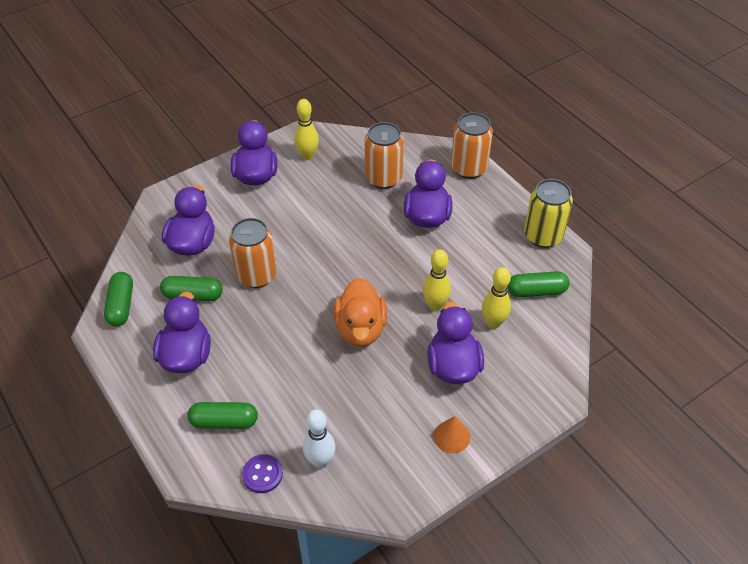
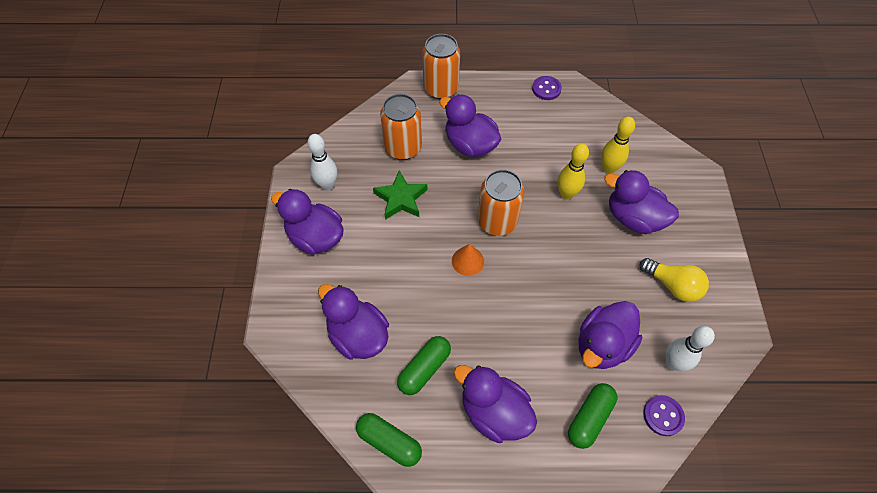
camera: 55 degrees left, 10 degrees up
orange can [229,218,277,288] -> orange can moved to [477,169,525,236]
yellow bowling pin [294,99,319,160] -> white bowling pin [307,134,337,190]
orange duck [333,278,387,347] -> none
orange cone [434,416,470,453] -> orange cone moved to [452,244,484,276]
green capsule [507,271,570,297] -> none
yellow can [524,179,573,248] -> purple button [532,76,562,100]
none -> green star [373,171,427,220]
none -> purple duck [578,301,643,369]
none -> yellow light bulb [640,258,709,302]

